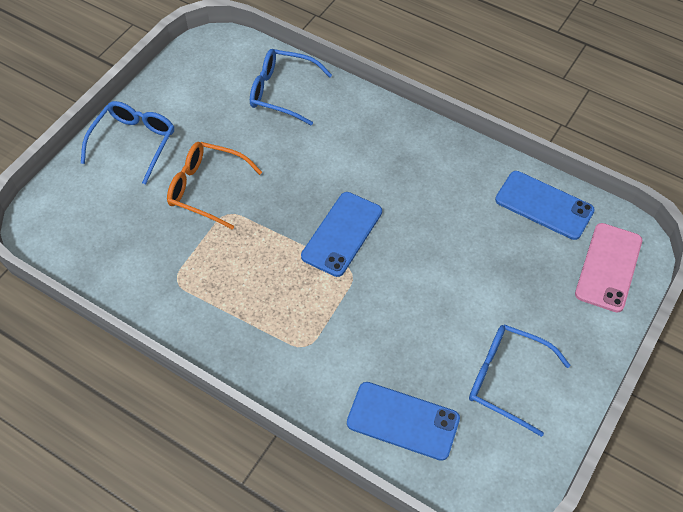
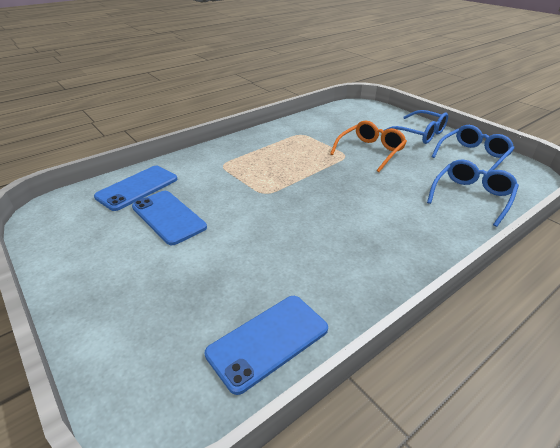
camera: 110 degrees right, 20 degrees down
blue phone [301,192,382,277] -> blue phone moved to [132,191,207,245]
blue glasses [469,324,570,437] -> blue glasses moved to [432,125,514,172]
pink phone [575,223,642,313] -> none

